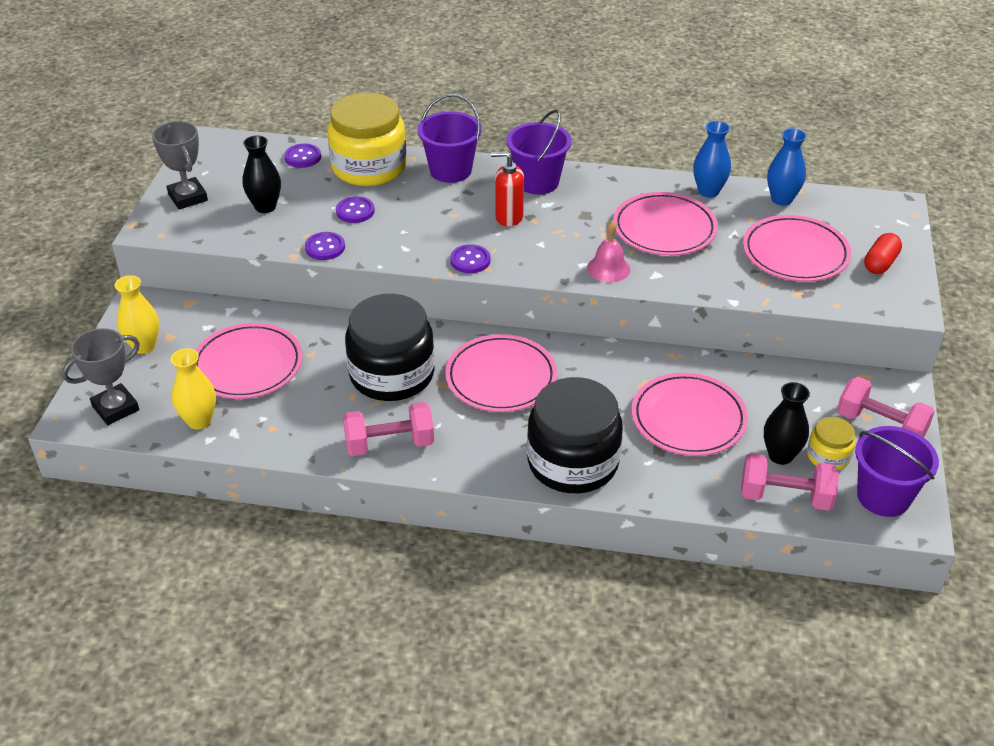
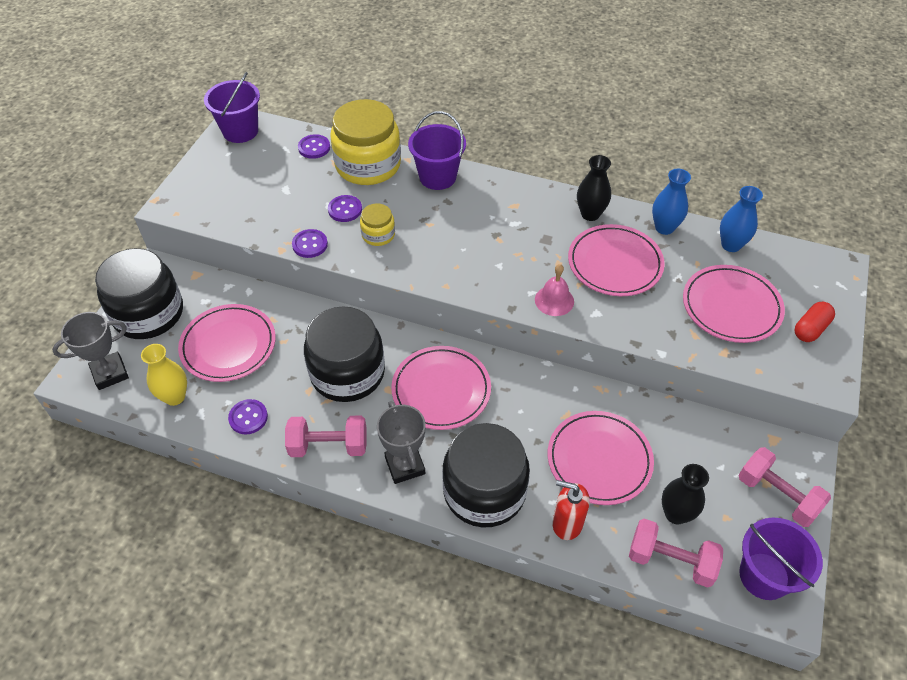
camera: 10 degrees right, 10 degrees up
yellow vase [115,275,159,354] -> black jar [95,248,183,339]
grey trophy [152,121,208,210] -> grey trophy moved to [377,401,425,484]
black vase [242,136,281,213] -> black vase moved to [577,155,611,221]
purple button [450,244,490,273] -> purple button moved to [228,399,268,434]
red soap dispenser [491,151,524,226] -> red soap dispenser moved to [552,480,590,540]
purple bucket [506,110,572,194] -> purple bucket moved to [204,72,260,143]
yellow jar [807,417,855,470] -> yellow jar moved to [360,203,395,246]

